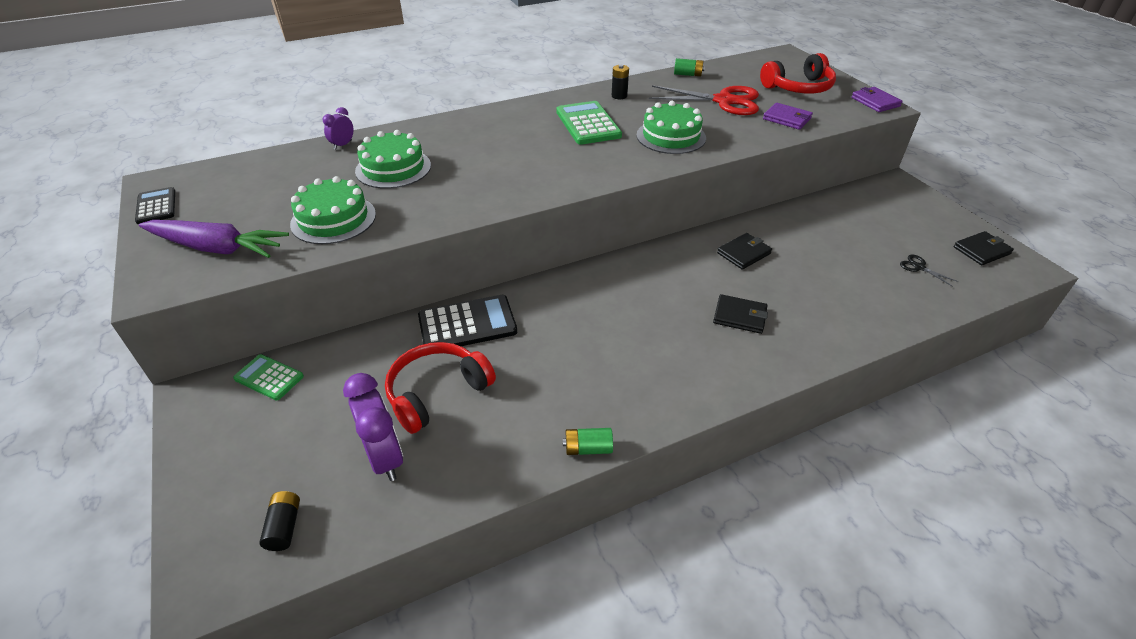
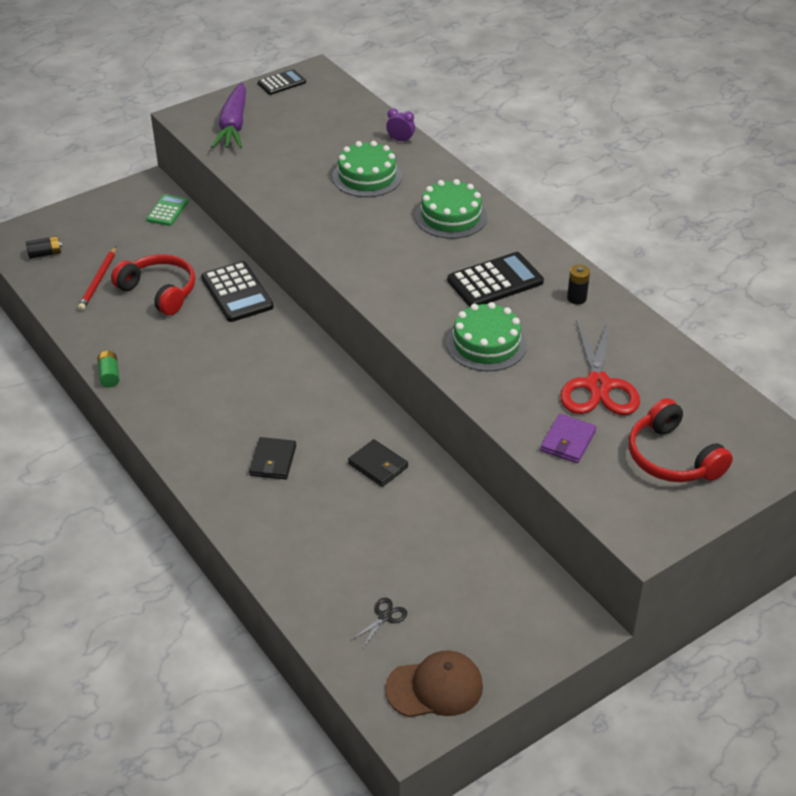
camera: 80 degrees right, 0 degrees up
green cake [290,176,376,244] -> green cake moved to [415,179,487,239]
purple clock [343,373,403,481] -> red pencil [78,246,116,311]
green calculator [556,101,622,145] -> black calculator [447,252,544,307]
green battery [674,58,705,77] -> none
purple wallet [852,87,903,112] -> none
black wallet [954,231,1014,265] -> brown cap [385,651,483,717]

